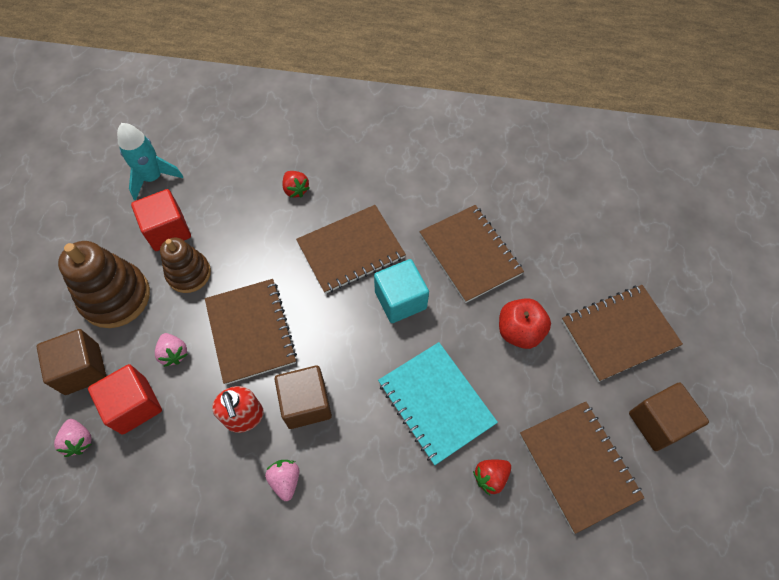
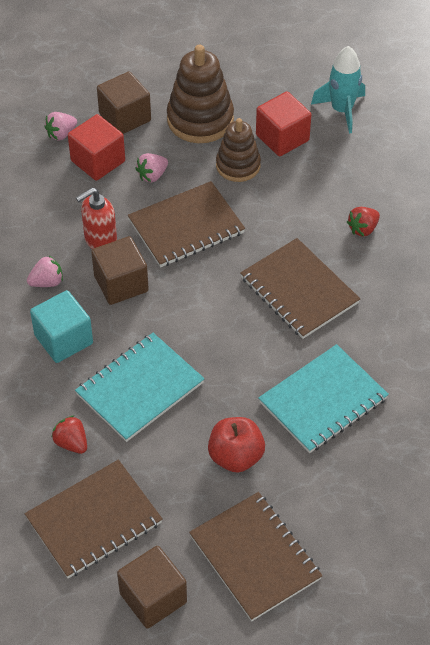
camera: 80 degrees right, 10 degrees down
turquoise cube [374,259,429,323] -> turquoise cube moved to [30,290,93,363]
brown notebook [419,205,524,303] -> turquoise notebook [258,344,389,453]

